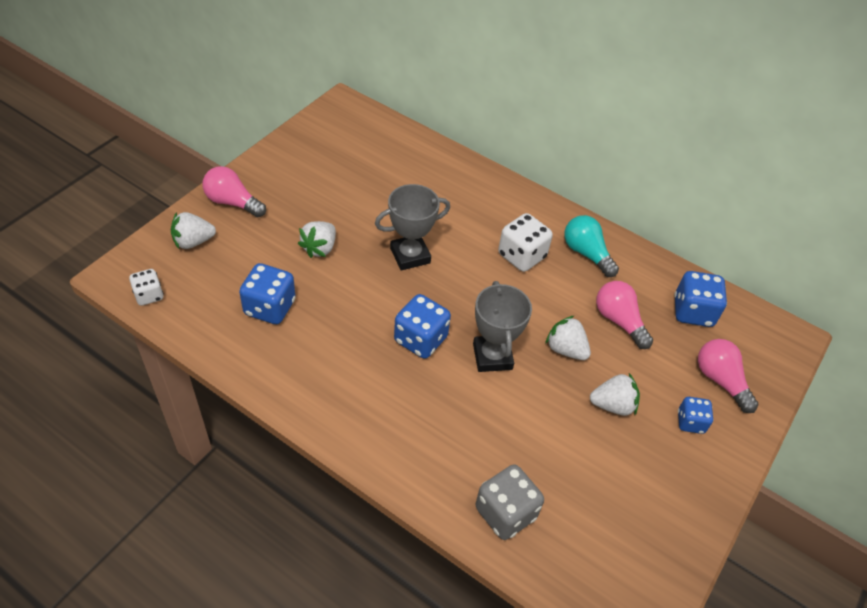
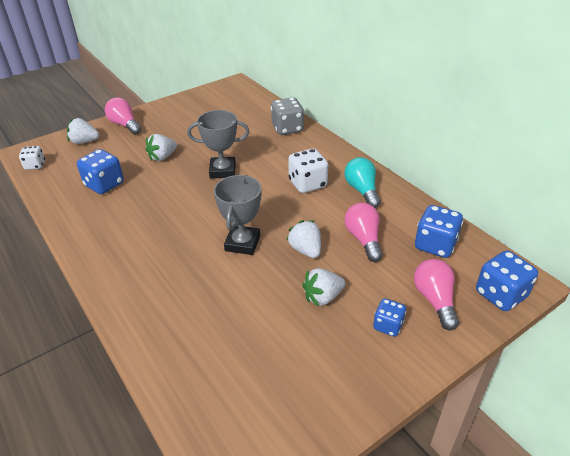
camera: 25 degrees right, 10 degrees down
blue dice [394,294,451,359] -> blue dice moved to [476,250,538,311]
grey dice [475,464,544,540] -> grey dice moved to [271,97,304,135]
white strawberry [590,373,640,416] -> white strawberry turned 135 degrees clockwise [303,268,345,307]

